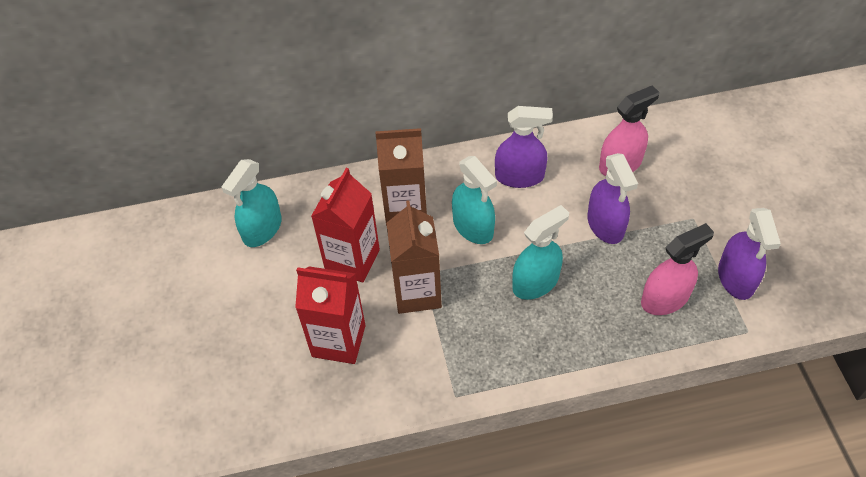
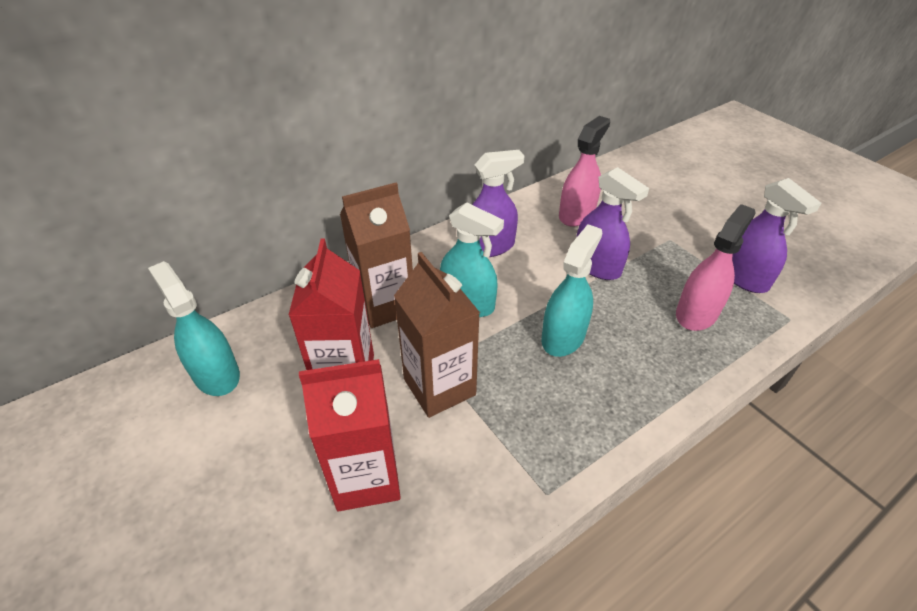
camera: 25 degrees left, 10 degrees down
turquoise spray bottle [222,159,282,247] -> turquoise spray bottle turned 135 degrees clockwise [148,261,240,396]

